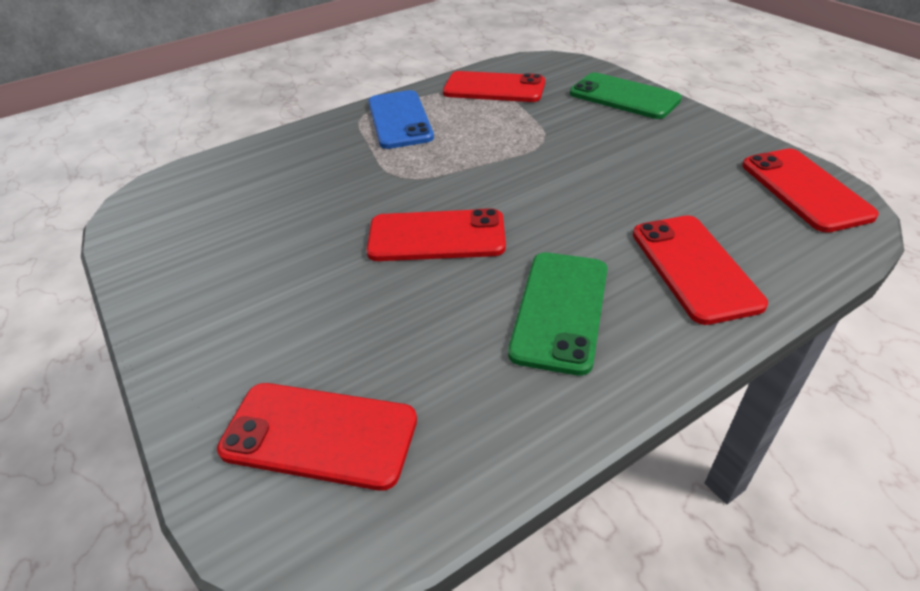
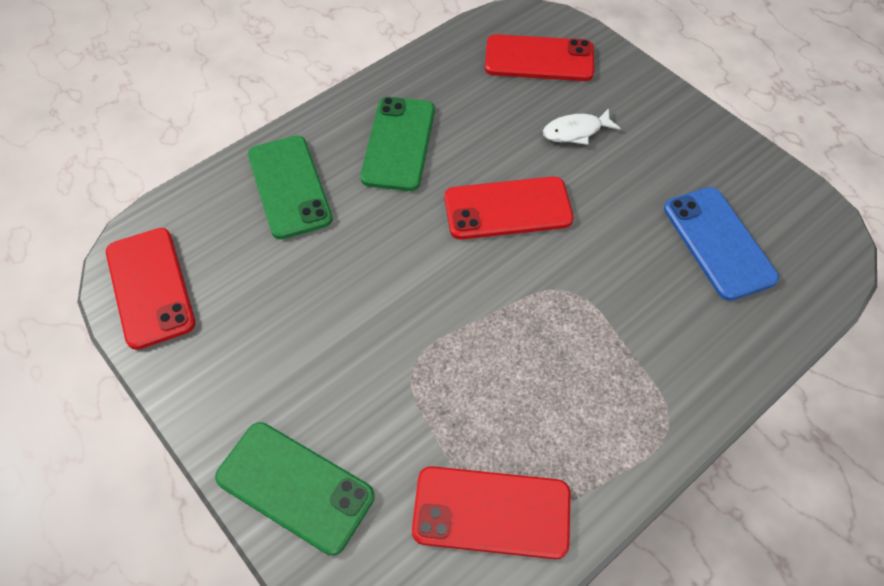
camera: 170 degrees right, 15 degrees up
blue phone [368,90,434,149] -> blue phone moved to [664,187,779,301]
red phone [633,215,768,325] -> green phone [248,135,333,239]
none -> white fish [543,108,621,145]

